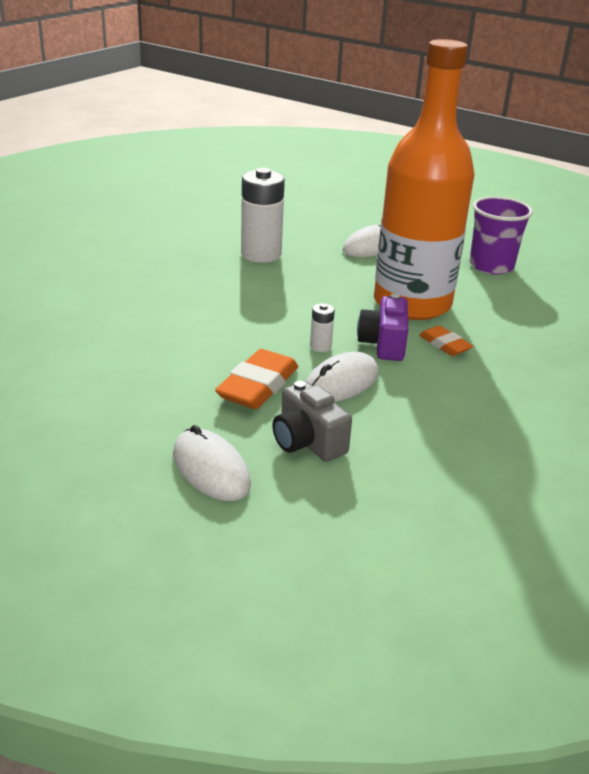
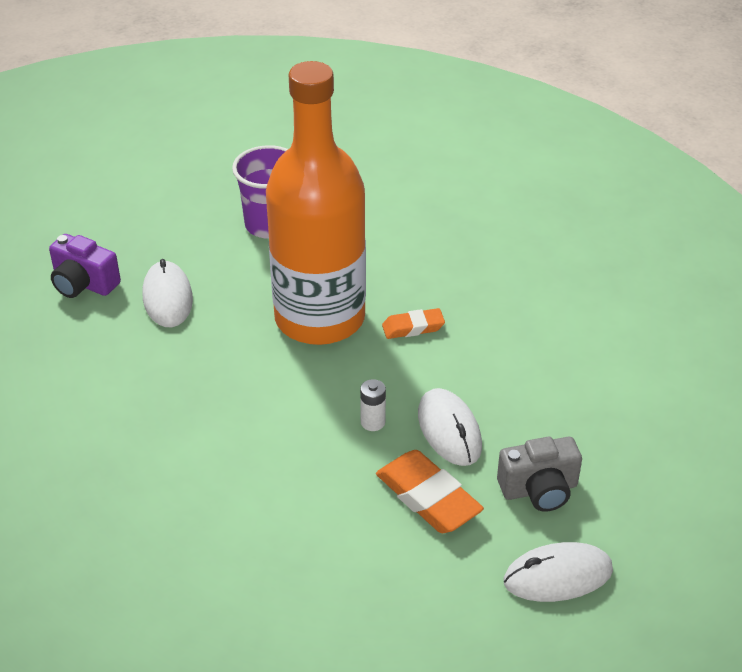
camera: 65 degrees left, 10 degrees up
white battery [241,168,285,263] -> none
purple camera [357,294,408,361] -> purple camera moved to [49,234,121,298]

